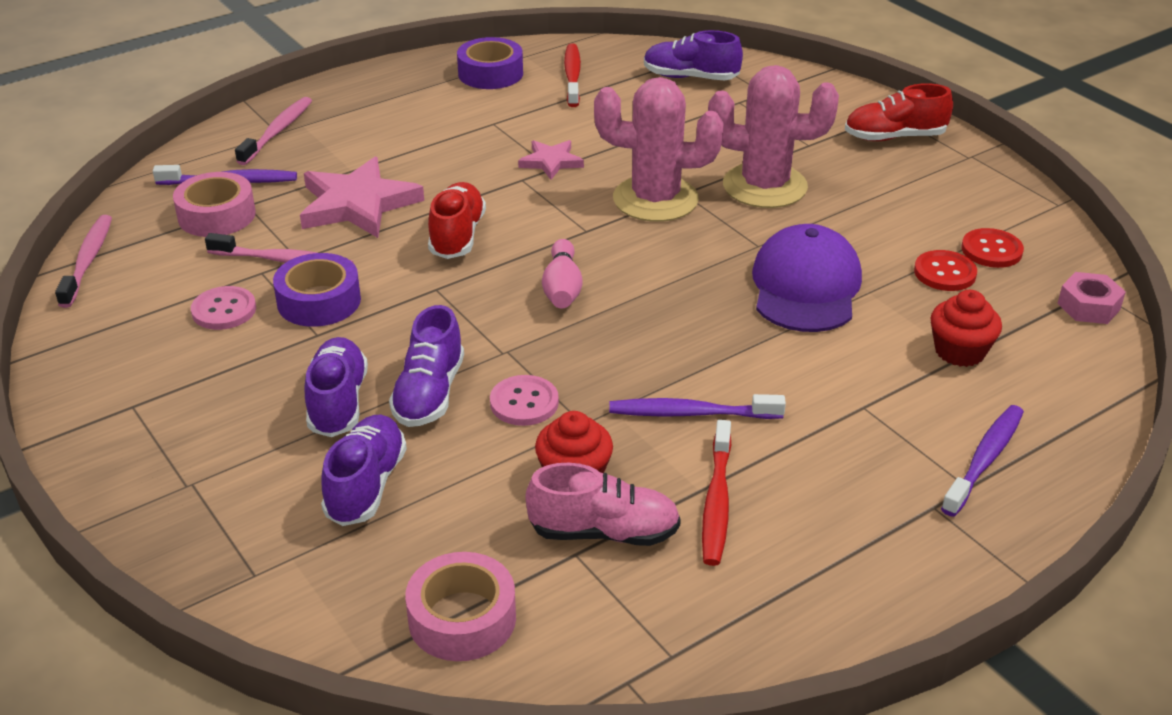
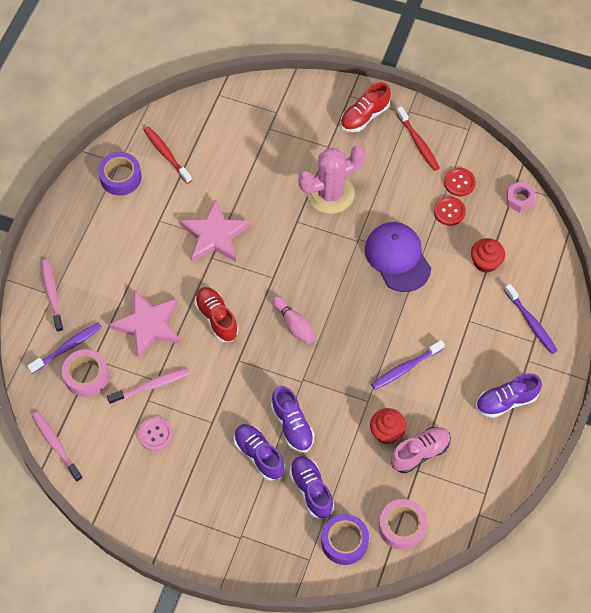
camera: 35 degrees left, 25 degrees up
purple tape [273,253,361,327] -> purple tape moved to [321,514,369,565]
pink button [490,375,559,426] -> none
pink star [518,140,584,180] -> pink star [180,199,251,262], size x1.85
pink cactus [594,77,724,222] -> none
purple shoe [644,30,743,81] -> purple shoe moved to [476,373,542,418]
red toothbrush [702,420,731,566] -> red toothbrush moved to [396,106,440,171]
purple toothbrush [941,405,1024,517] -> purple toothbrush turned 150 degrees clockwise [504,284,558,354]

